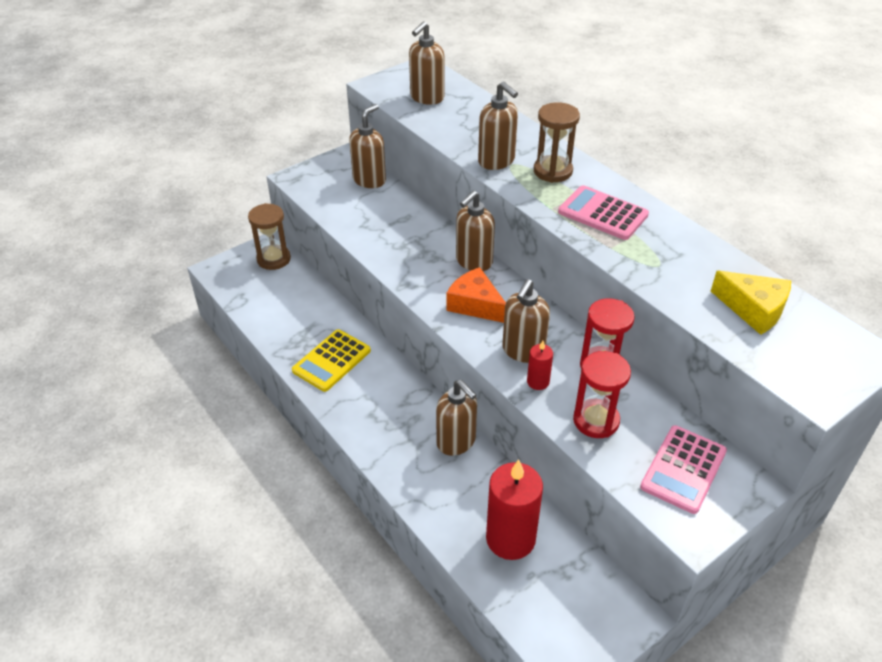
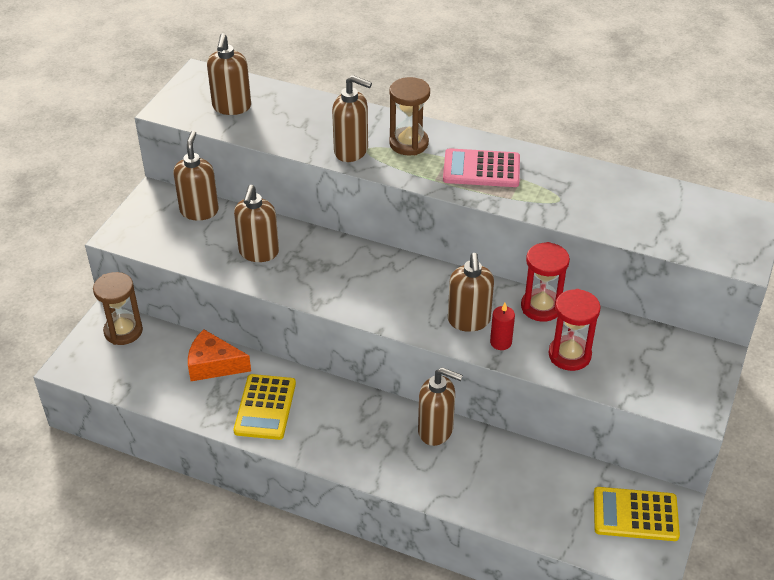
camera: 30 degrees left, 0 degrees up
orange cheese [446,267,506,323] -> orange cheese moved to [188,329,251,381]
brown soap dispenser [456,191,495,271] -> brown soap dispenser moved to [234,185,279,262]
red candle [486,460,543,560] -> none
pink calculator [640,425,727,514] -> none
yellow cheese [711,271,791,335] -> none
none -> yellow calculator [594,487,680,541]

